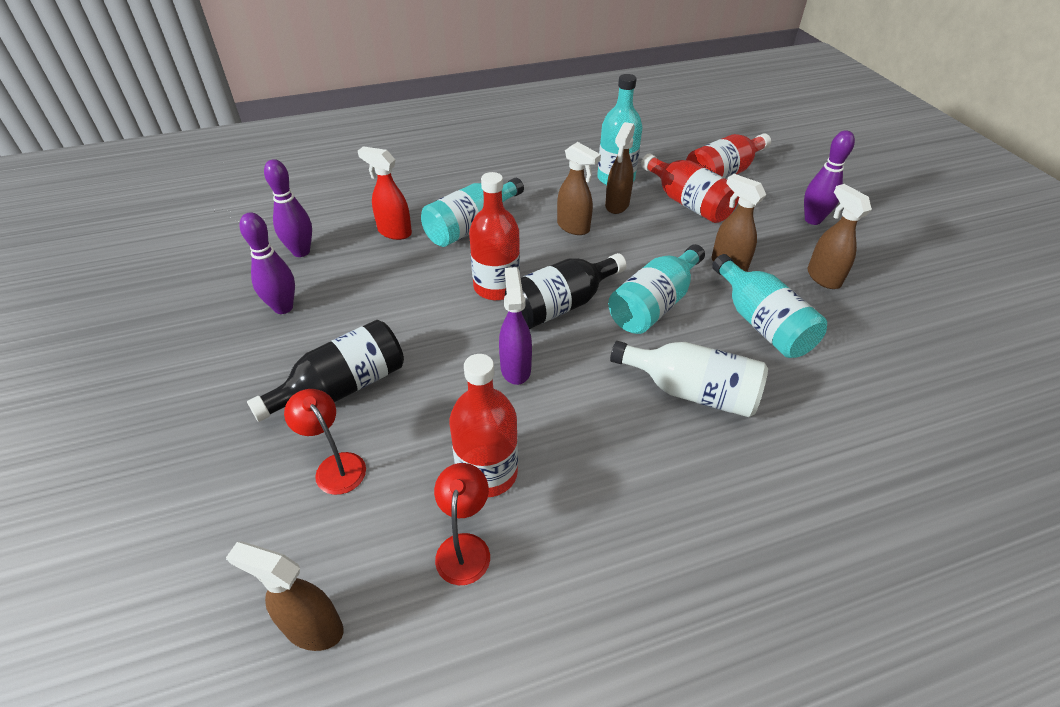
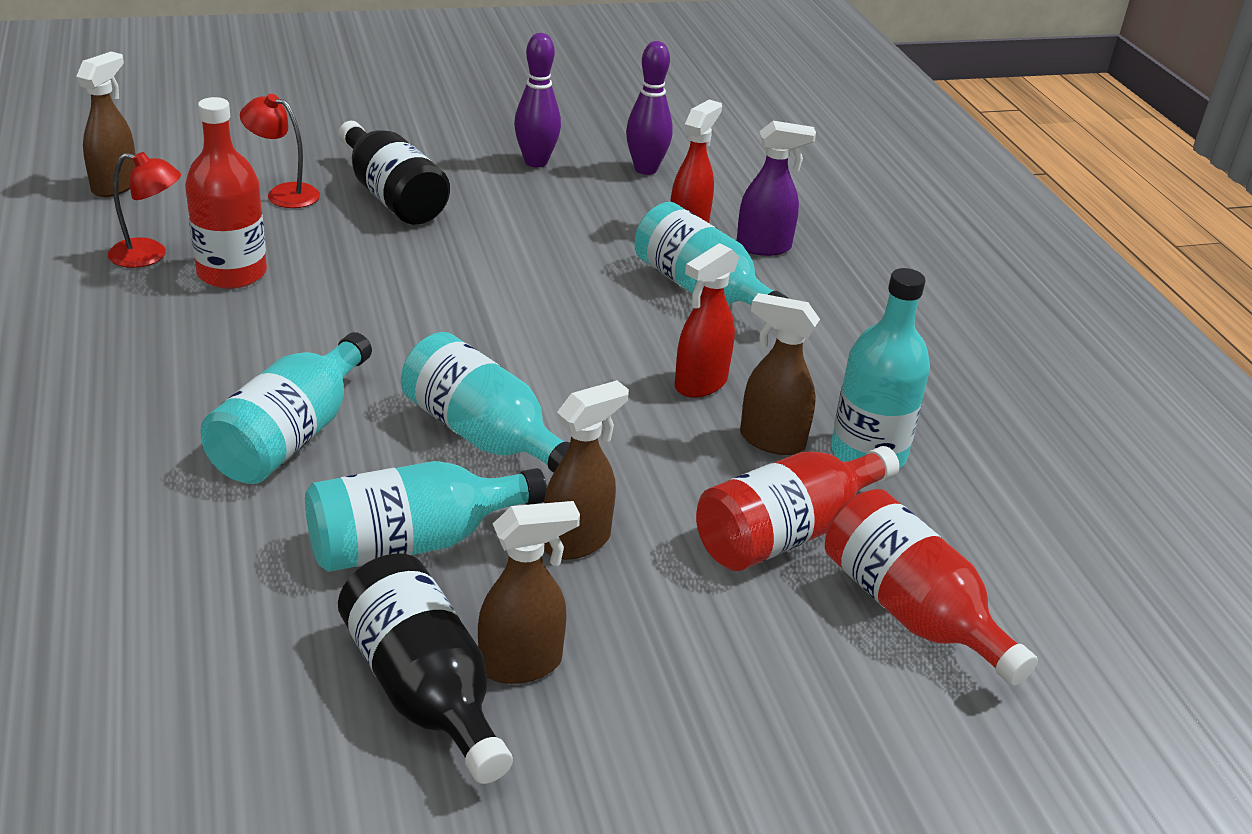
camera: 90 degrees right, 10 degrees down
red lamp [284,389,366,495] -> red lamp turned 120 degrees counterclockwise [240,94,320,208]
red bottle [469,172,520,300] -> none
purple spray bottle [499,267,532,385] -> purple spray bottle moved to [737,121,816,256]
black bottle [505,253,627,329] -> black bottle moved to [338,553,513,784]
brown spray bottle [557,142,601,235] -> red spray bottle [675,243,739,398]
white bottle [610,341,768,417] -> turquoise bottle [200,332,372,484]
purple bowling pin [804,130,855,225] -> none

